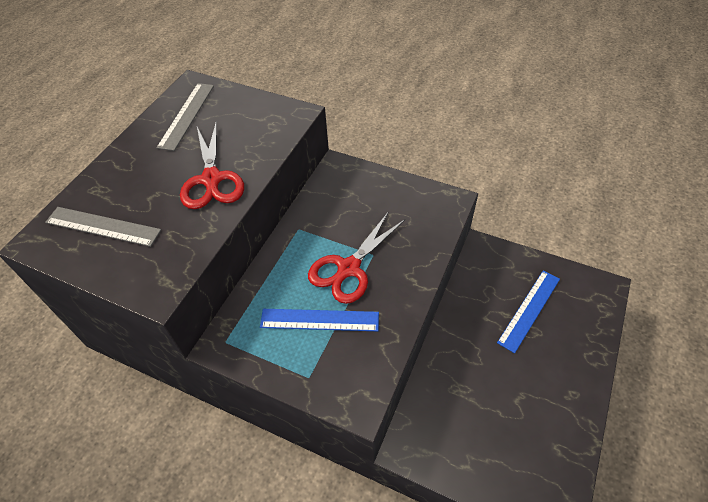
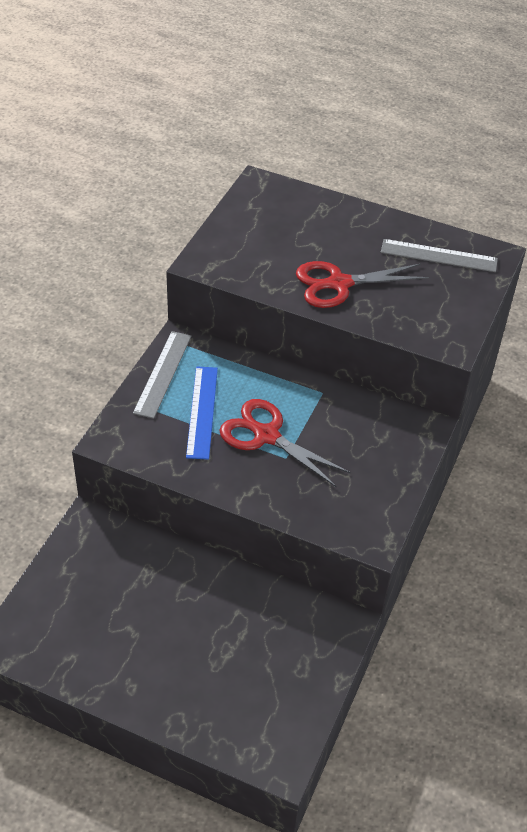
camera: 85 degrees right, 5 degrees down
grey ruler [45,207,161,247] -> grey ruler moved to [133,331,191,419]
blue ruler [497,270,560,353] -> none

